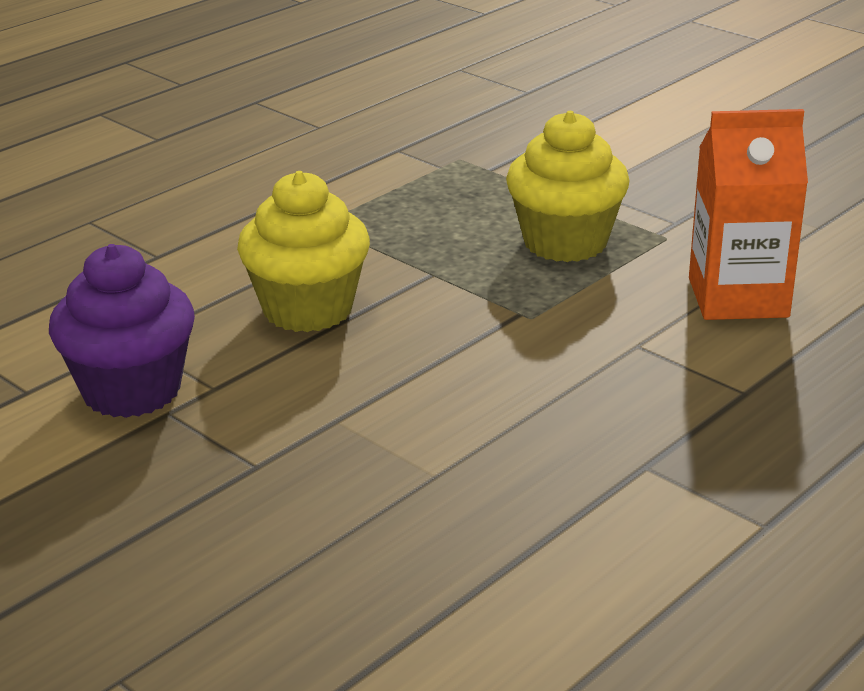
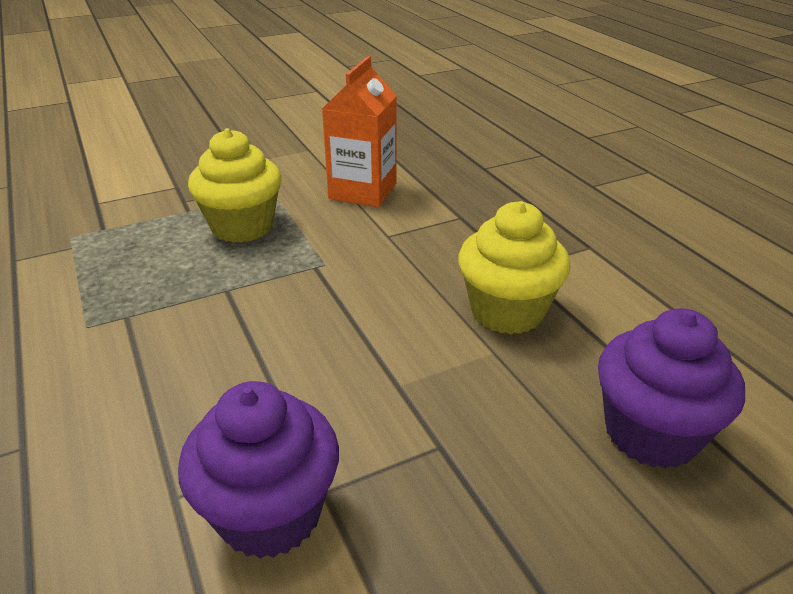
camera: 70 degrees left, 5 degrees up
yellow cupcake [237,171,370,332] -> yellow cupcake moved to [458,201,571,334]
none -> purple cupcake [598,308,745,469]

